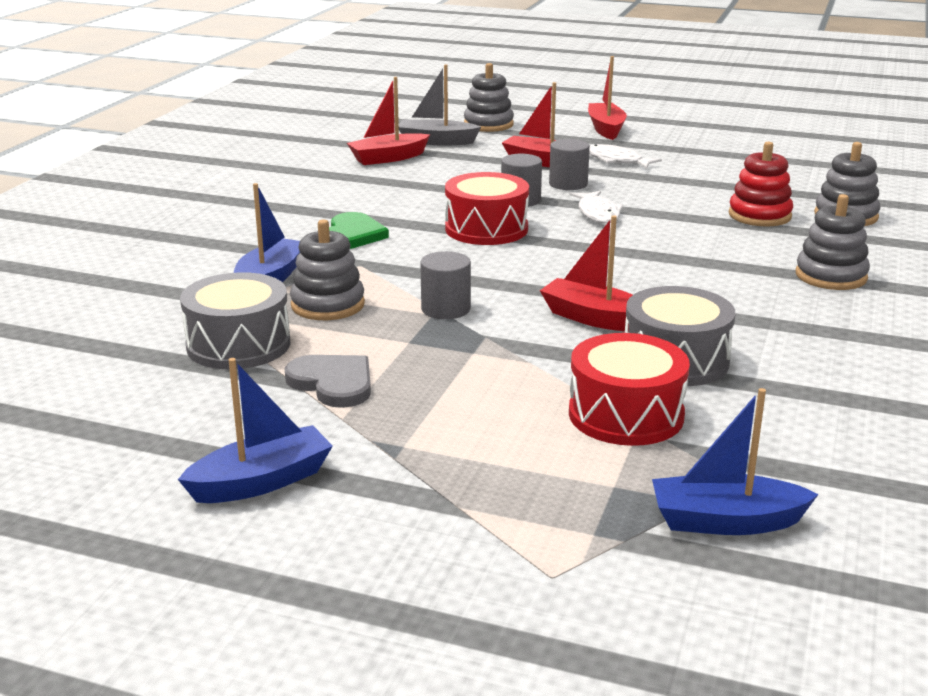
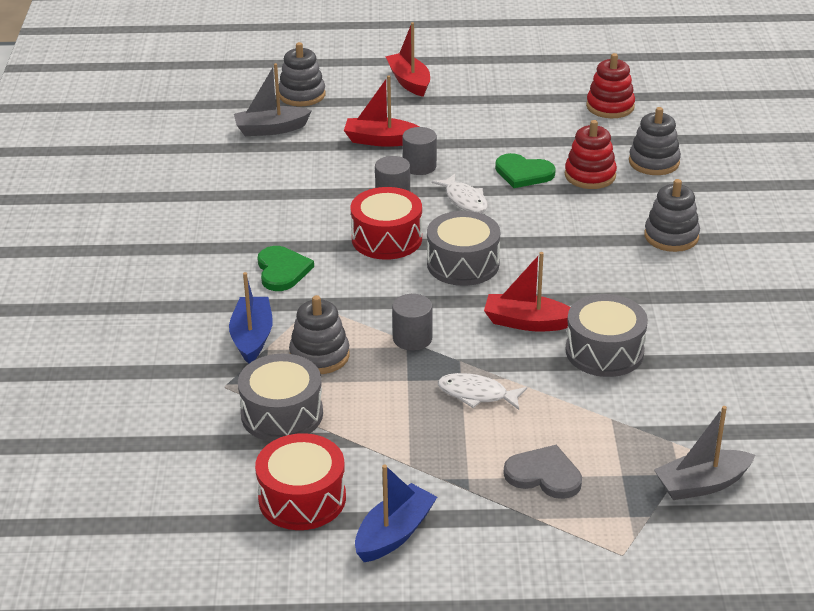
camera: 20 degrees left, 10 degrees up
grey heart [285,355,371,408] -> grey heart moved to [504,445,582,499]
red boat [347,77,430,165] -> none
red drum [569,333,690,446] -> red drum moved to [255,433,346,530]
white fish [589,144,662,169] -> white fish moved to [438,373,527,410]
blue boat [652,388,819,535] -> grey boat [654,406,755,500]
none -> grey drum [427,211,500,286]
none -> green heart [495,153,556,188]
none -> red stacking toy [586,53,635,118]

